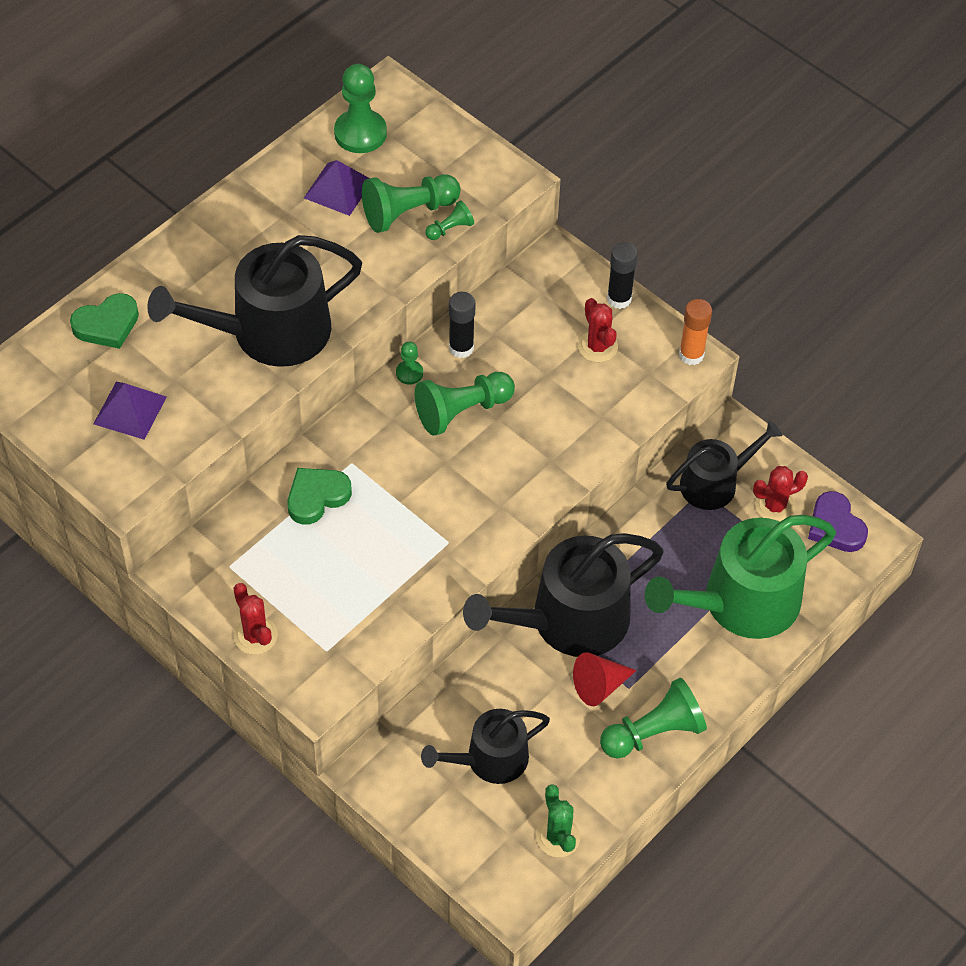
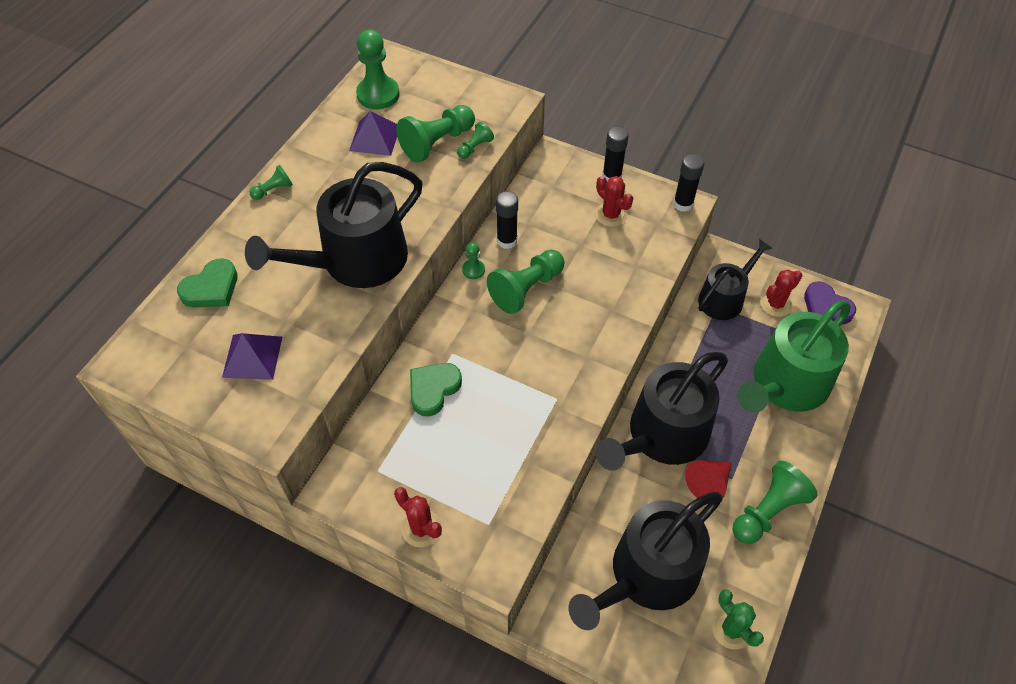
camera: 15 degrees left, 0 degrees up
black watering can [421,709,550,784] -> black watering can [568,492,723,630], size x1.66
orange glue stick [679,299,712,365] -> black glue stick [673,154,704,212]
none -> green pawn [250,165,293,200]

